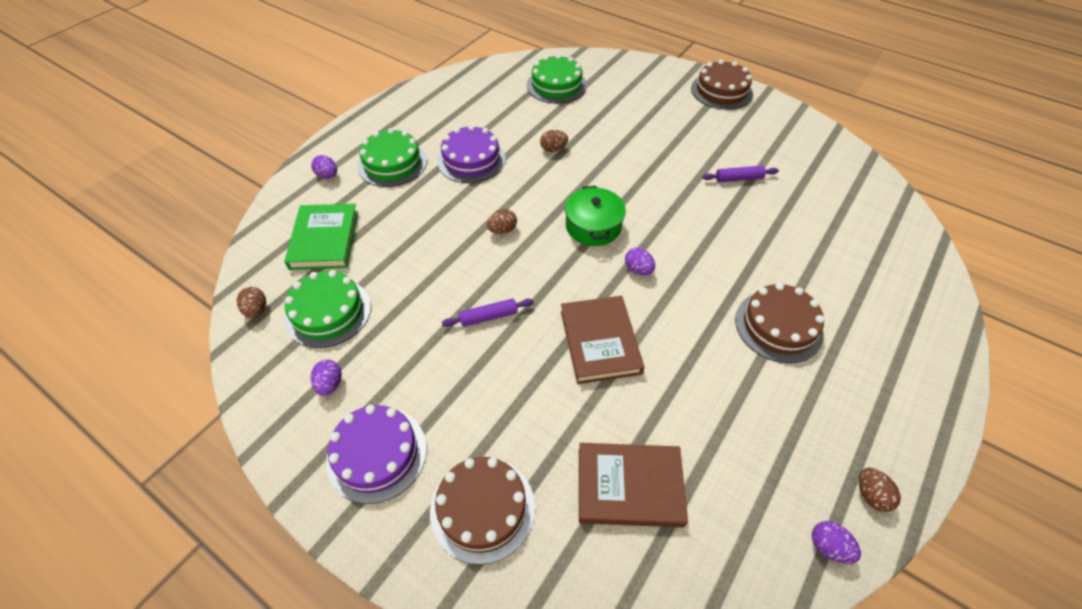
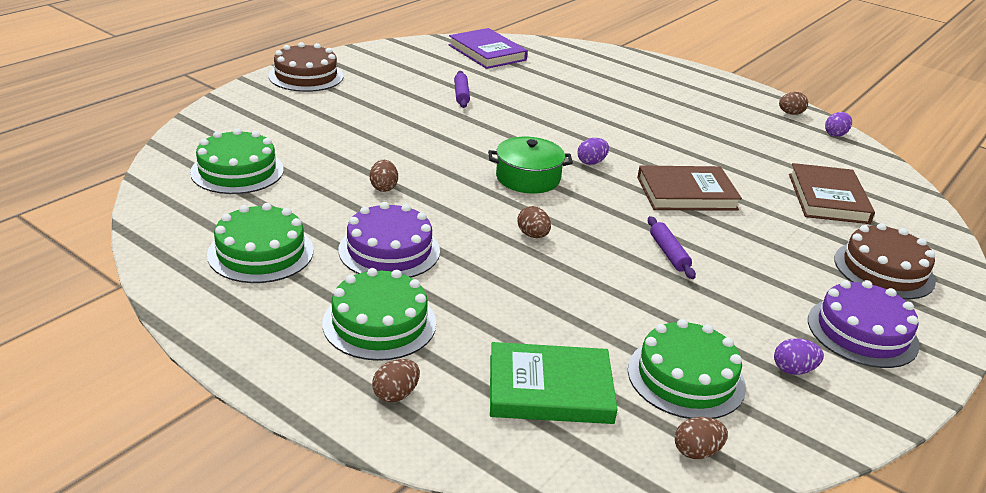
camera: 90 degrees left, 20 degrees down
purple egg [311,155,337,179] -> brown egg [372,359,420,402]
brown cake [735,283,825,363] -> none
none -> green cake [207,203,314,283]
none -> purple book [449,28,528,69]

